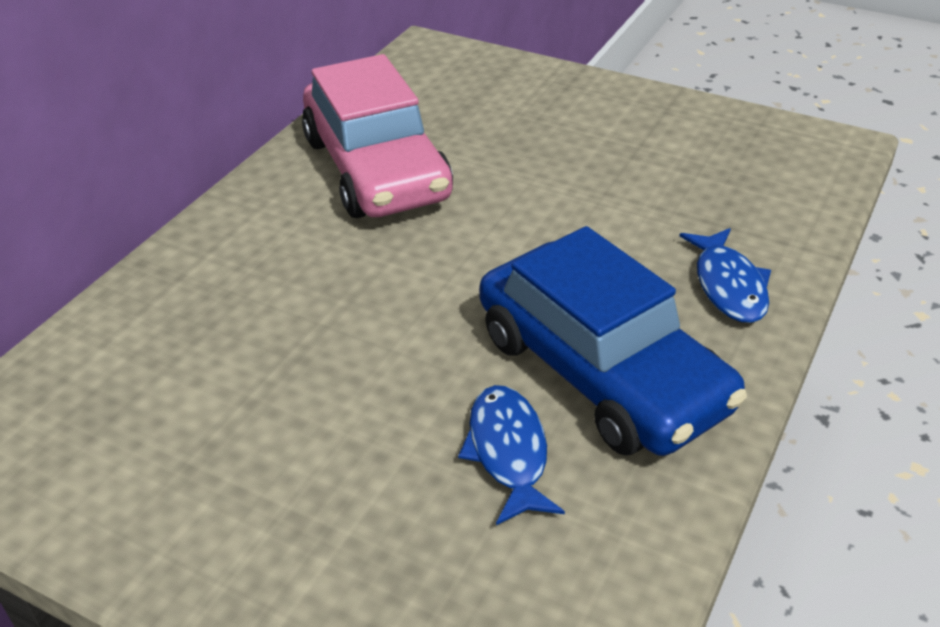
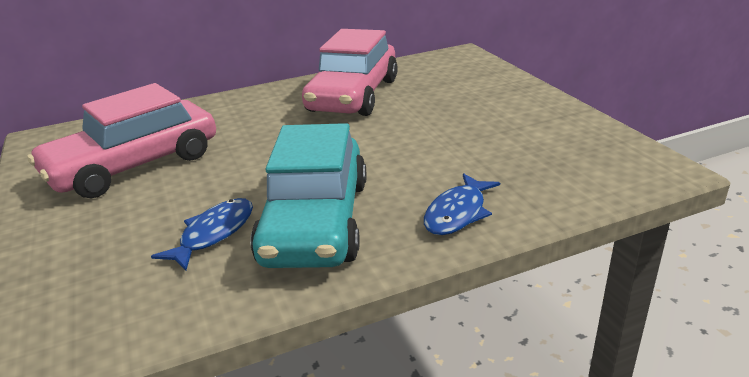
camera: 40 degrees right, 10 degrees down
blue car [479,226,747,456] -> turquoise car [250,123,366,268]
none -> pink car [27,83,216,198]

